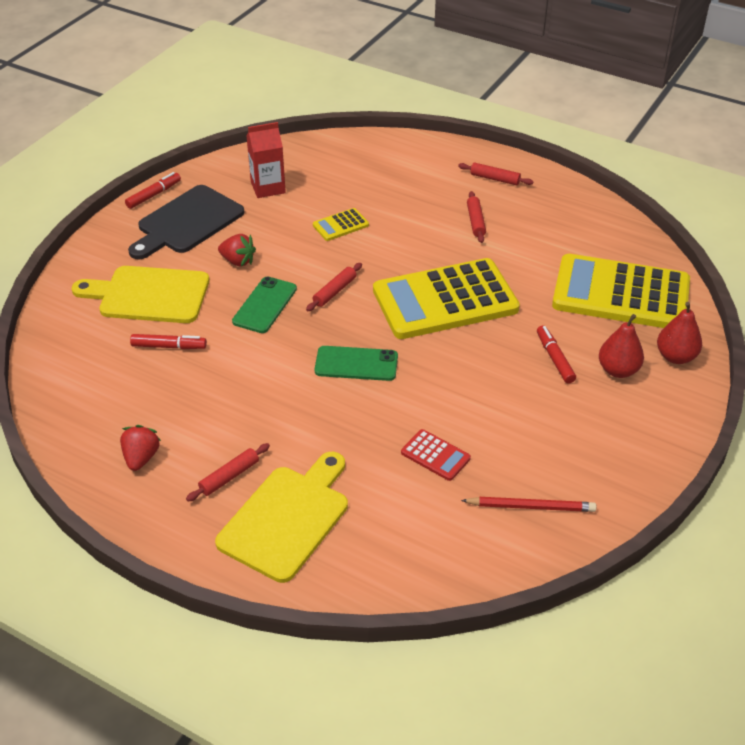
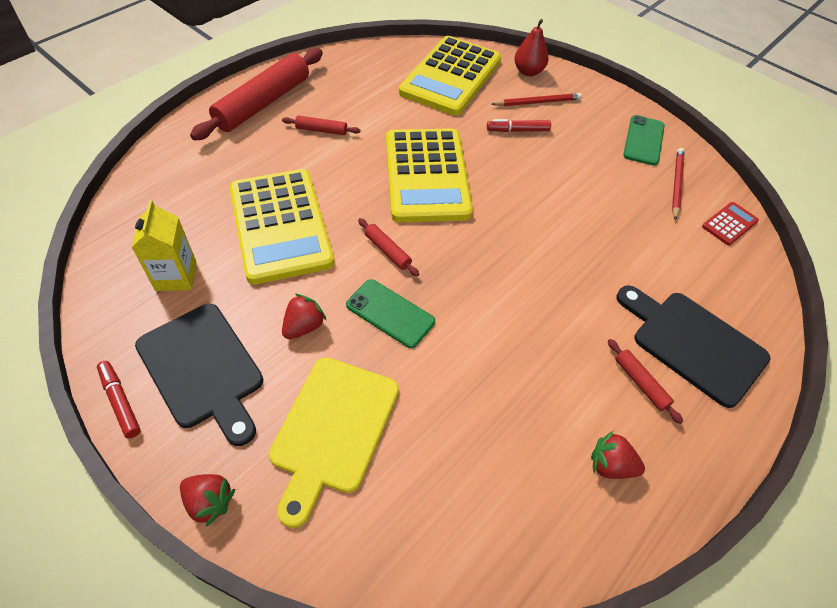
camera: 80 degrees left, 10 degrees up
red marker [130,334,207,349] -> none
yellow cutting board [215,452,348,583] -> black cutting board [617,285,770,408]
red carton [246,122,286,198] -> yellow carton [131,200,197,291]
yellow calculator [313,208,369,241] -> yellow calculator [229,169,334,285], size x2.43
green phone [315,346,398,381] -> green phone moved to [623,115,665,166]
red calculator [401,429,471,481] -> red calculator moved to [702,202,759,245]
red rolling pin [458,162,533,185] -> red rolling pin [190,48,323,141], size x2.29
red pear [599,314,644,378] -> red pencil [492,93,582,106]
none -> red strawberry [180,474,235,527]

